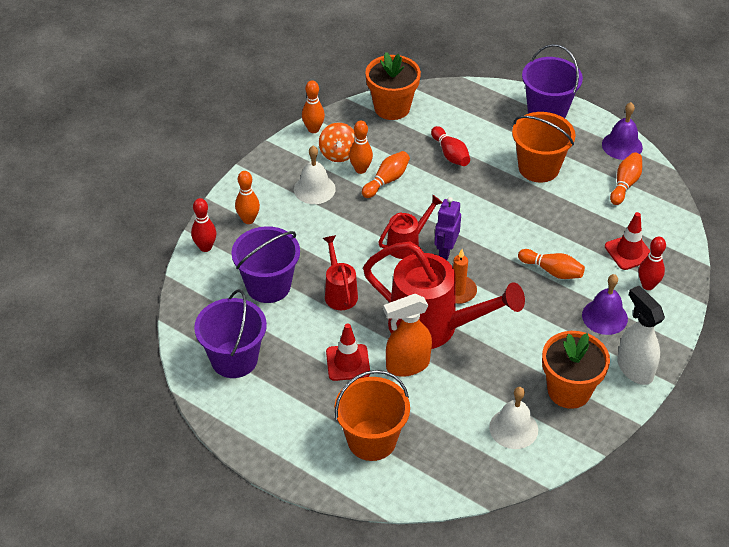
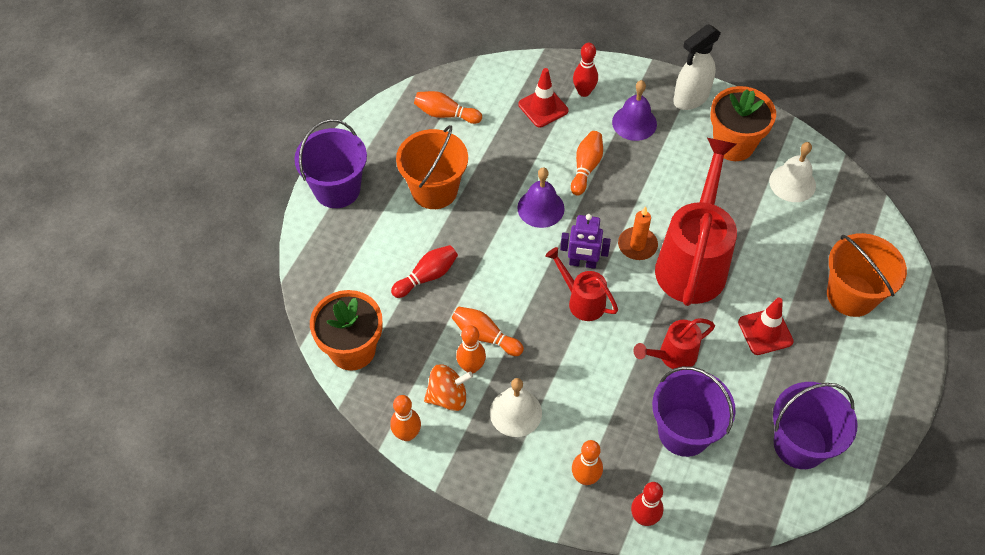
camera: 100 degrees left, 10 degrees up
orange spray bottle [383,294,432,377] -> none
purple bell [602,102,643,160] -> purple bell moved to [517,167,565,228]

